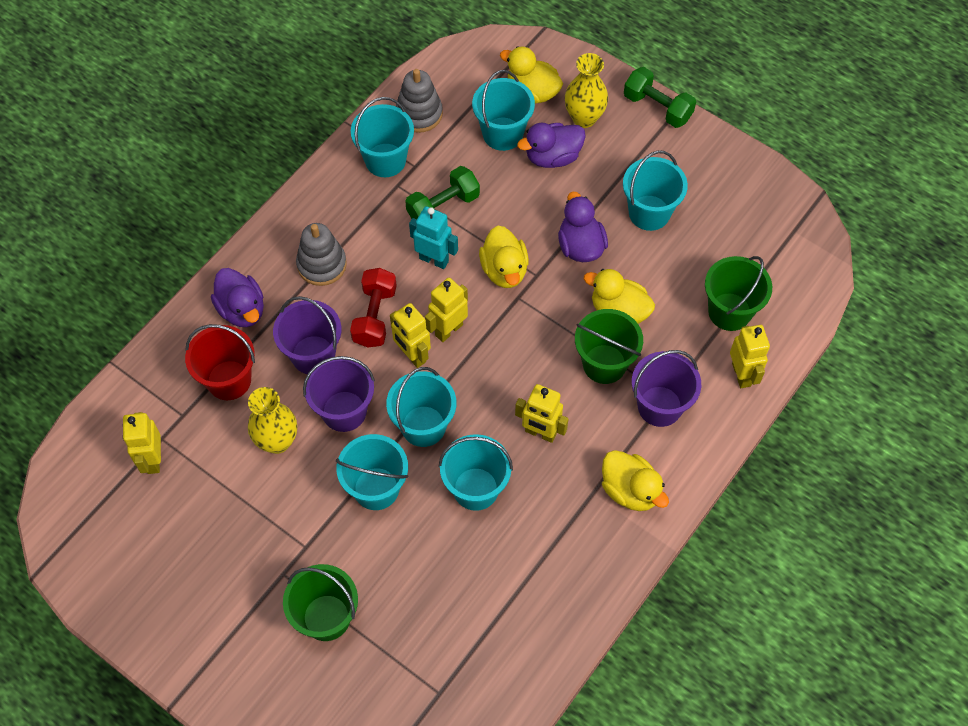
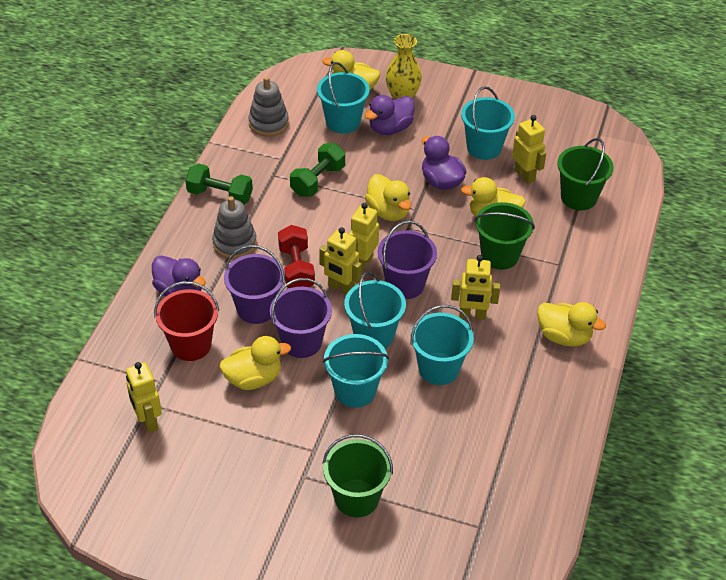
camera: 20 degrees left, 15 degrees down
yellow vase [248,387,297,454] -> yellow duck [219,336,291,390]
turquoise bucket [351,97,414,177] -> none
turquoise robot [409,206,458,269] -> none
green dumbbell [624,67,696,128] -> green dumbbell moved to [185,163,253,205]
purple bucket [632,350,701,427] -> purple bucket moved to [378,221,437,299]
yellow robot [730,325,770,388] -> yellow robot moved to [512,115,546,184]

